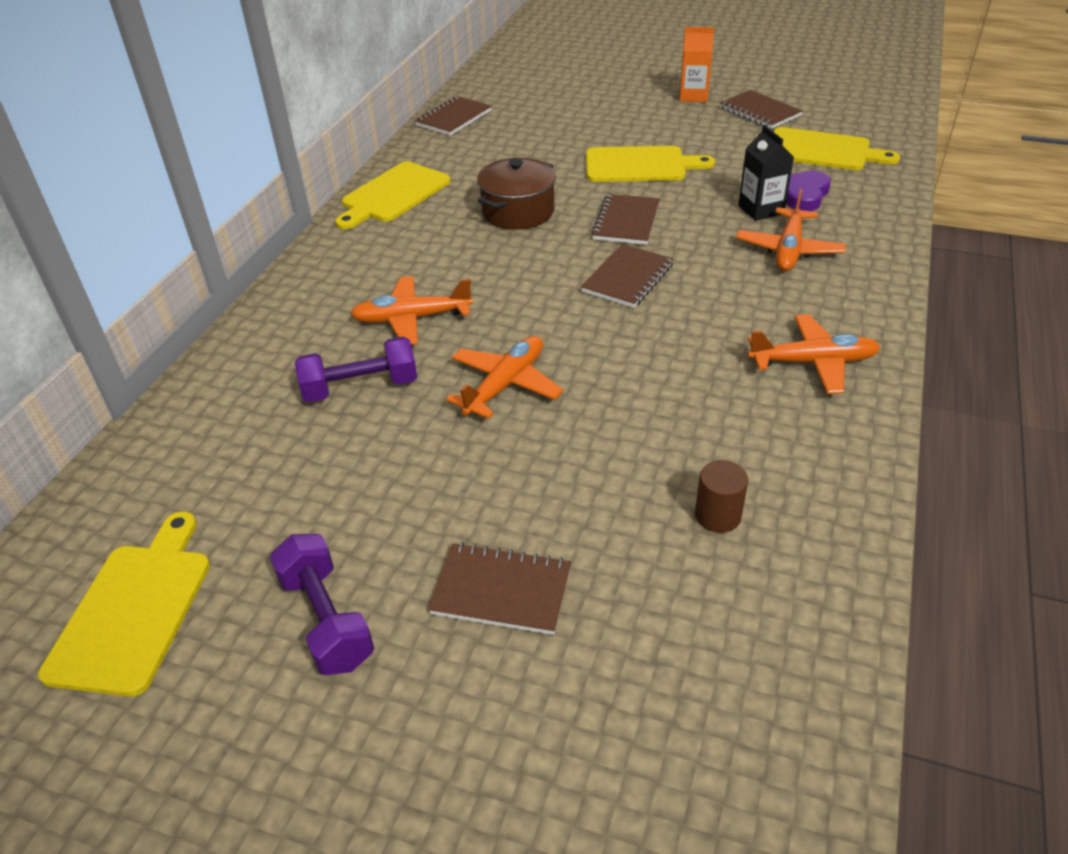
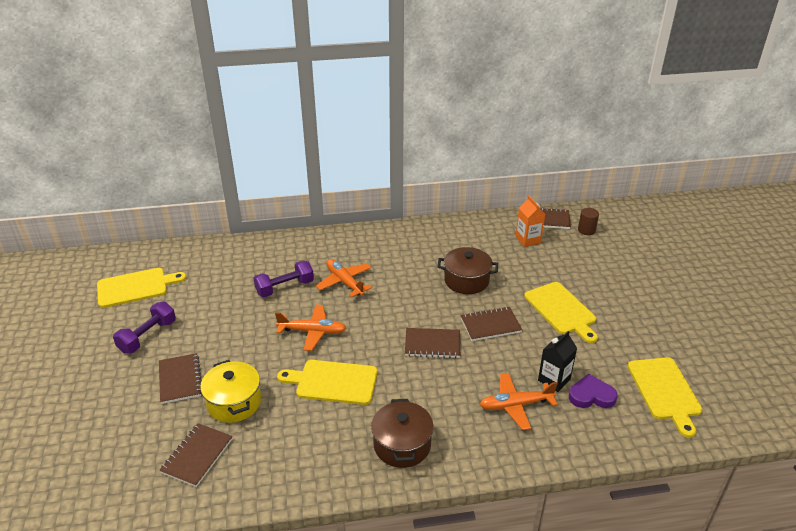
camera: 60 degrees right, 5 degrees down
purple dumbbell [295,336,417,403] -> purple dumbbell turned 75 degrees counterclockwise [254,260,314,297]
yellow cutting board [335,162,450,229] -> yellow cutting board moved to [277,360,377,405]
orange carton [680,27,714,102] -> orange carton moved to [516,196,545,247]
brown cylinder [695,460,748,533] -> brown cylinder moved to [578,208,599,235]
brown notebook [720,90,803,129] -> brown notebook moved to [159,423,233,487]
orange plane [748,314,880,394] -> brown pot [371,399,434,468]
none -> yellow pot [200,360,261,423]

